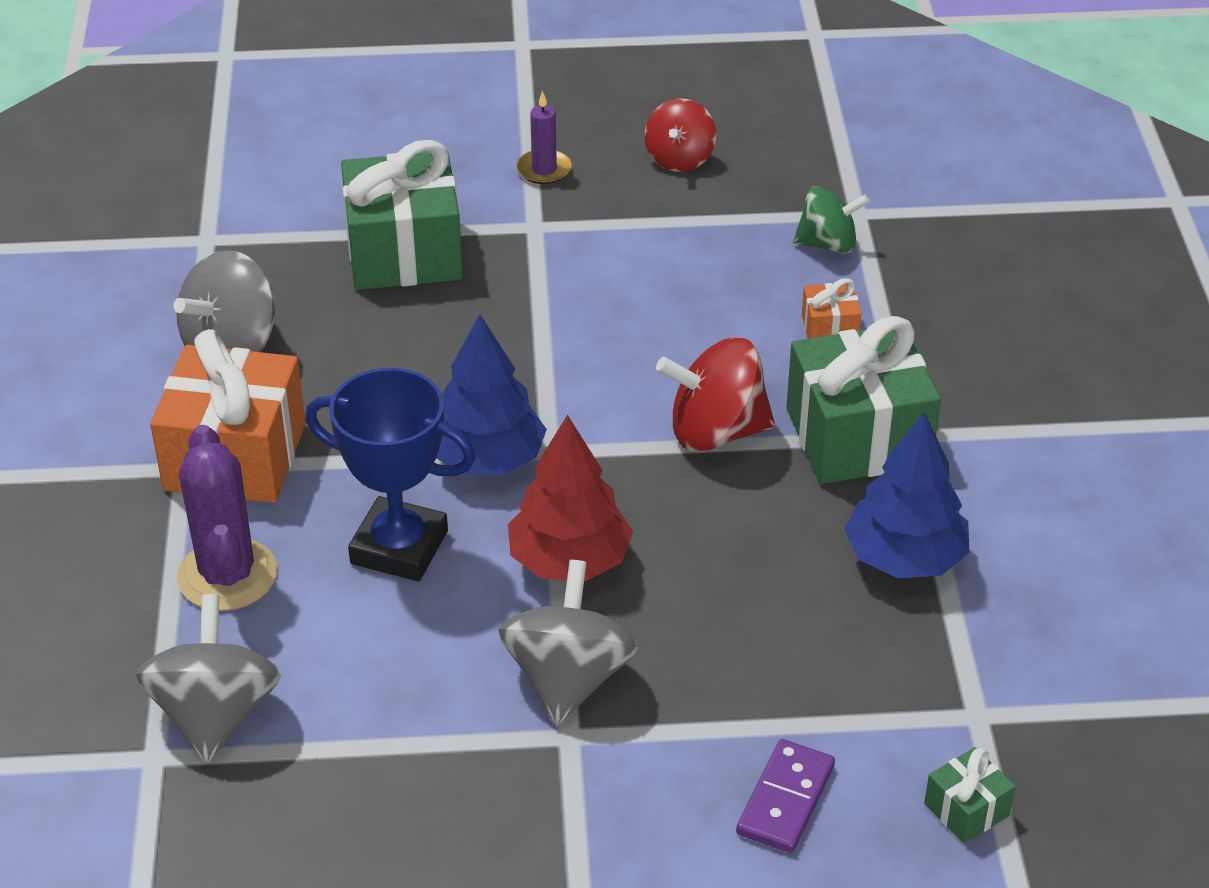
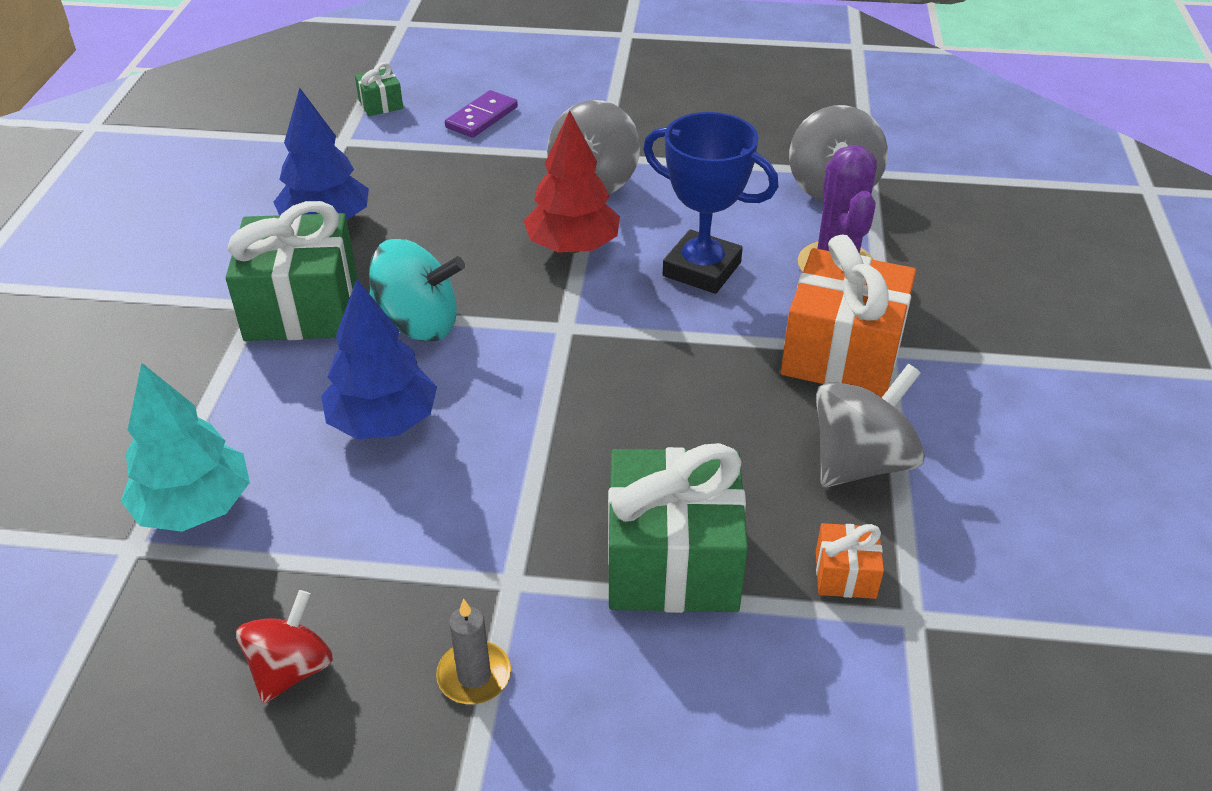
camera: 170 degrees left, 0 degrees up
blue tree [436,314,547,475] -> blue tree moved to [321,279,437,439]
purple candle [516,91,572,184] -> grey candle [436,599,511,704]
red spinning top [656,337,775,452] -> turquoise spinning top [369,239,465,342]
green spinning top [793,186,870,254] -> turquoise tree [121,363,250,532]
orange gift [802,278,862,339] -> orange gift moved to [816,523,884,599]

